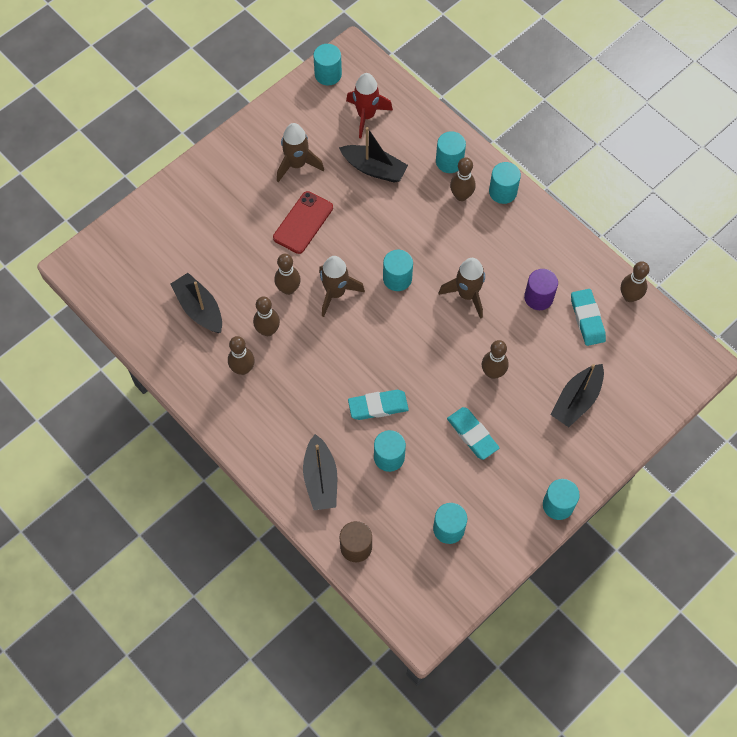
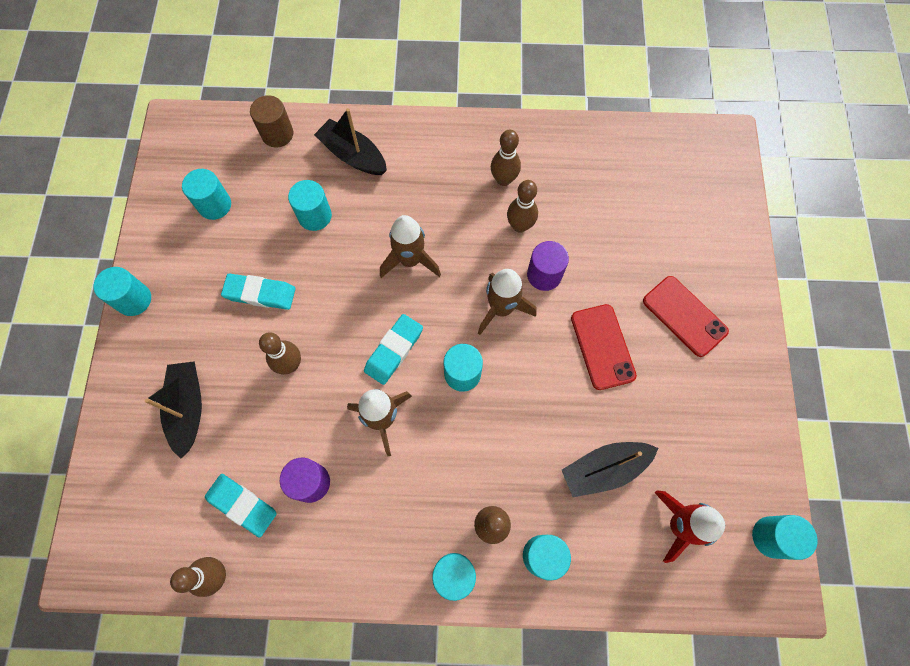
camera: 135 degrees right, 5 degrees up
black boat [170,273,222,333] -> none
brown bowling pin [274,254,301,295] -> purple cylinder [527,241,569,291]
brown rocket [277,123,324,182] -> brown rocket moved to [380,215,441,278]
turquoise eraser [348,390,409,420] -> turquoise eraser moved to [364,314,423,385]
none -> red phone [643,276,729,357]

